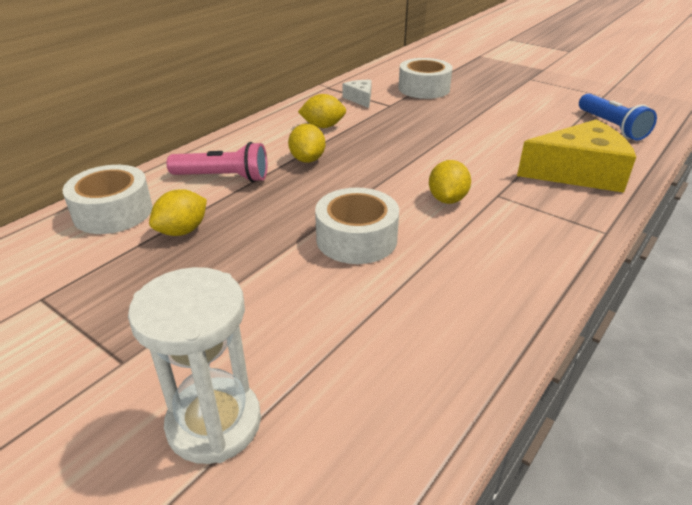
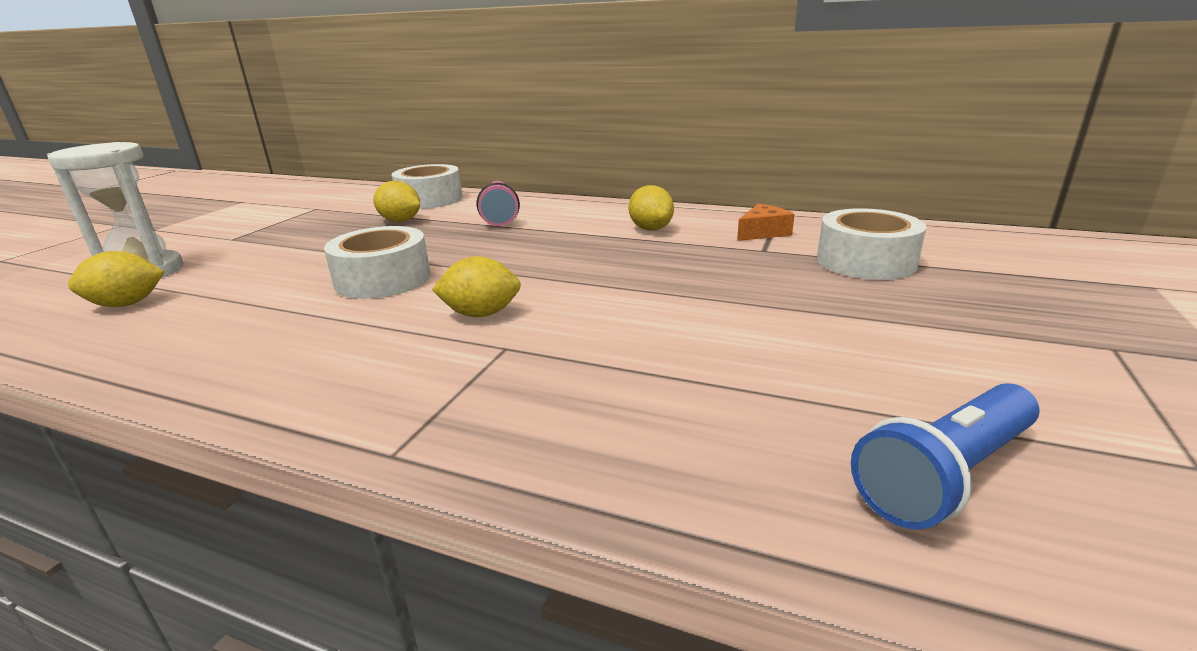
camera: 75 degrees right, 10 degrees down
yellow lemon [288,124,325,163] -> yellow lemon moved to [68,251,164,307]
white cheese [342,80,372,108] -> orange cheese [737,204,795,241]
yellow cheese [517,119,636,193] -> none

